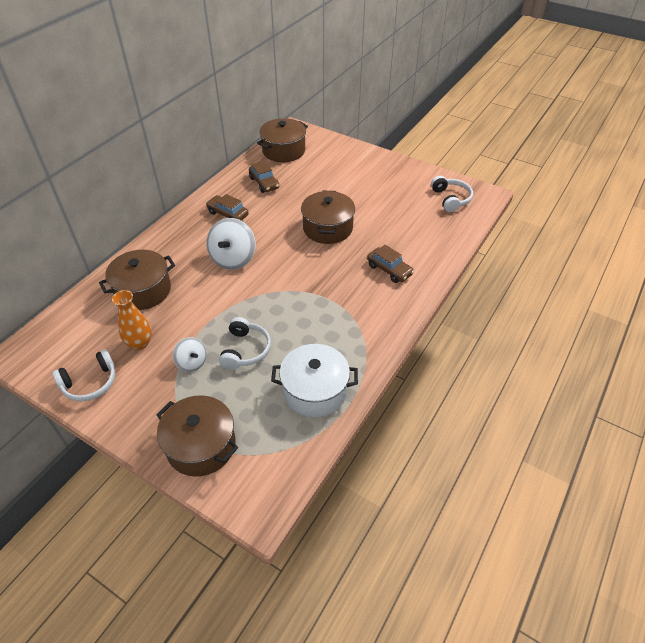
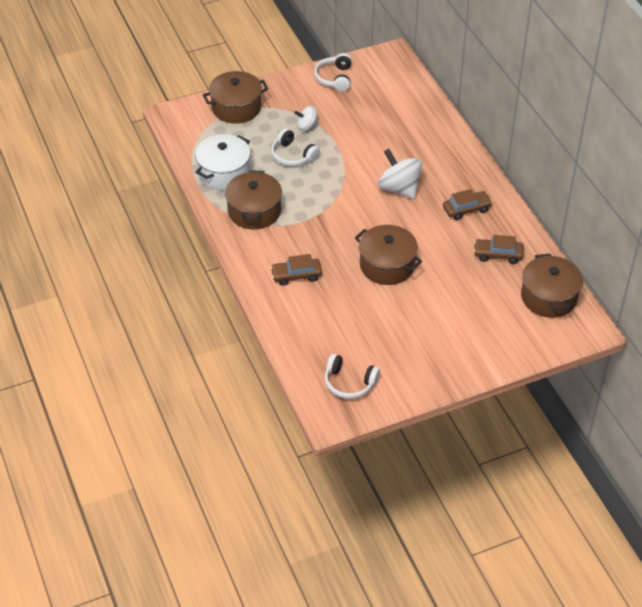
camera: 125 degrees right, 0 degrees up
brown pot [99,250,175,310] -> brown pot moved to [225,170,282,229]
orange vase [112,290,152,350] -> none

